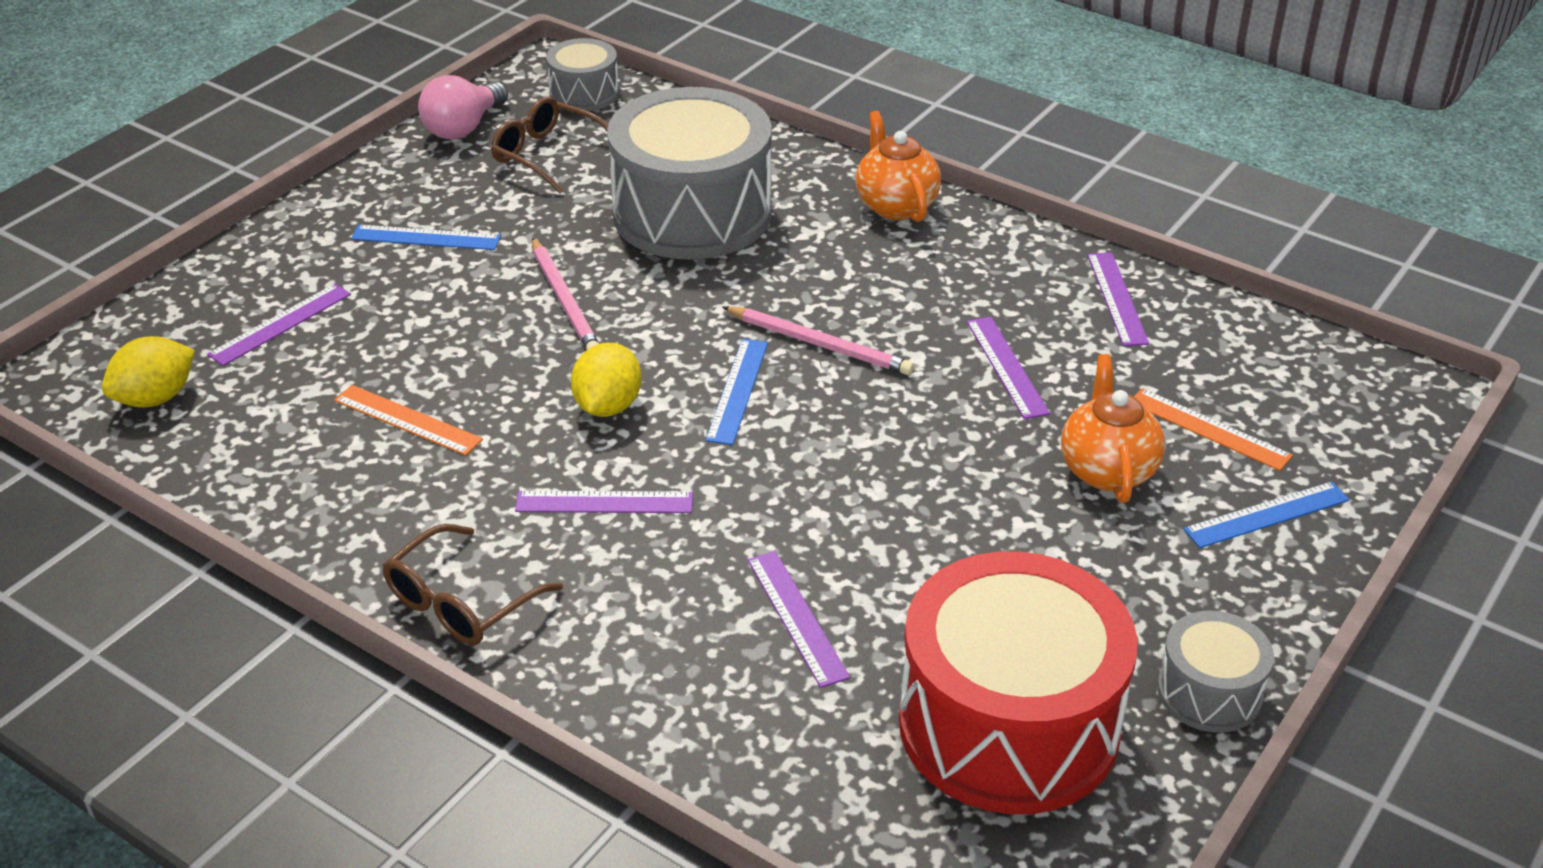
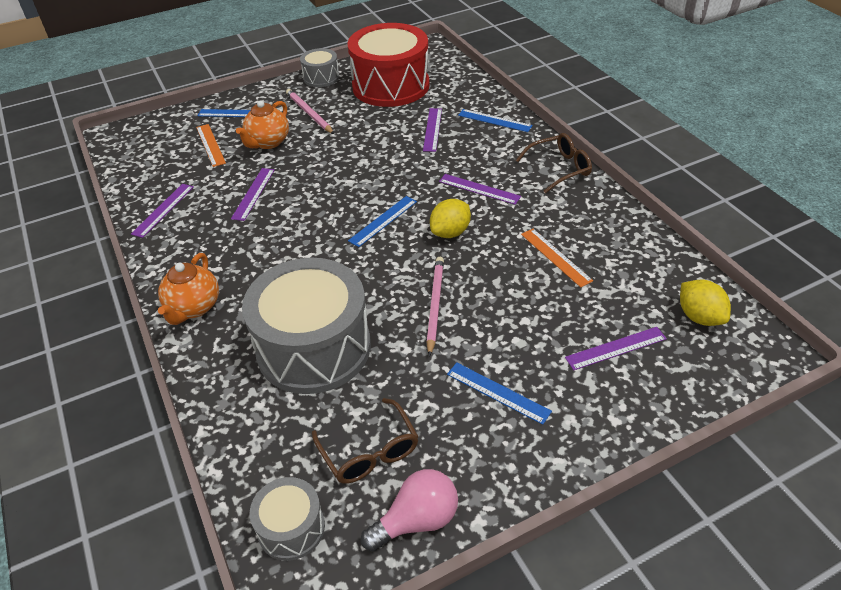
camera: 150 degrees left, 5 degrees up
yellow lemon [102,336,195,408] -> yellow lemon turned 75 degrees clockwise [680,280,731,326]
pink pencil [722,306,914,375] -> pink pencil moved to [286,89,334,134]
none -> blue ruler [458,109,533,132]

